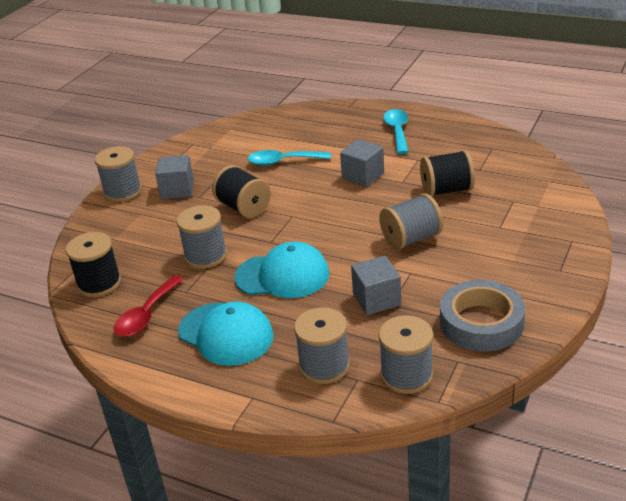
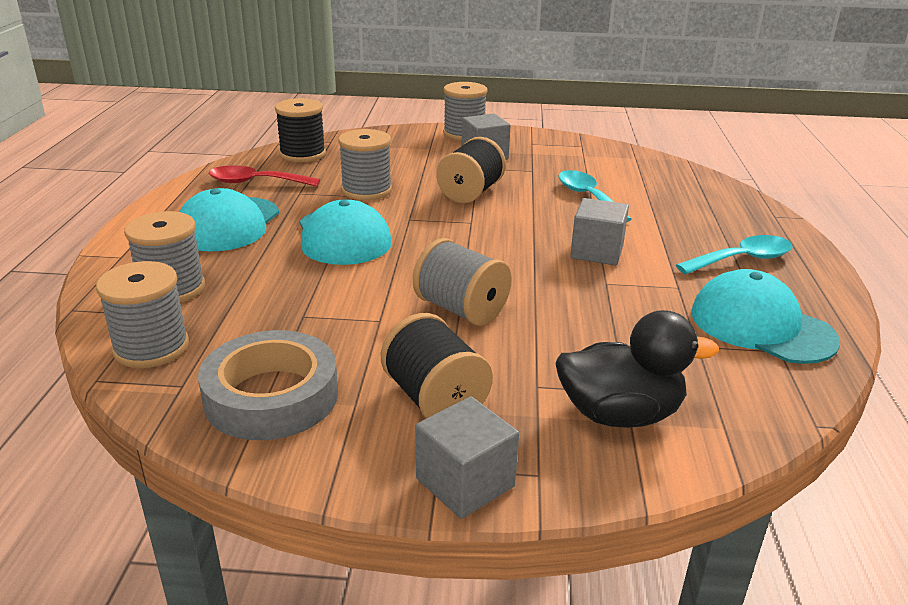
camera: 65 degrees right, 5 degrees down
grey cube [351,256,401,315] -> grey cube moved to [416,396,519,519]
black spool [420,150,475,197] -> black spool moved to [381,313,493,419]
none -> black duck [556,310,719,428]
none -> turquoise cap [691,269,840,364]

